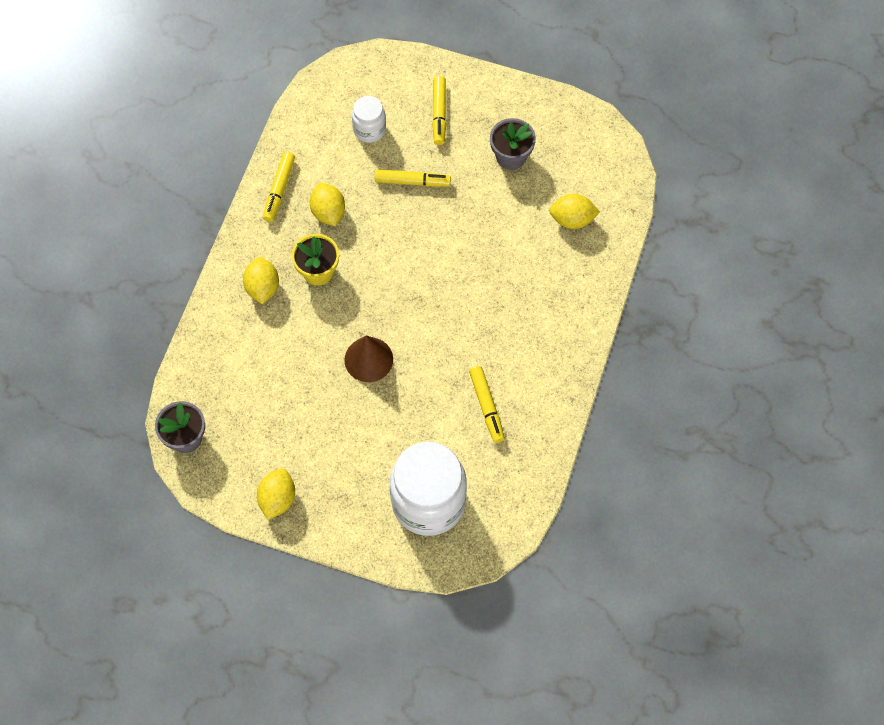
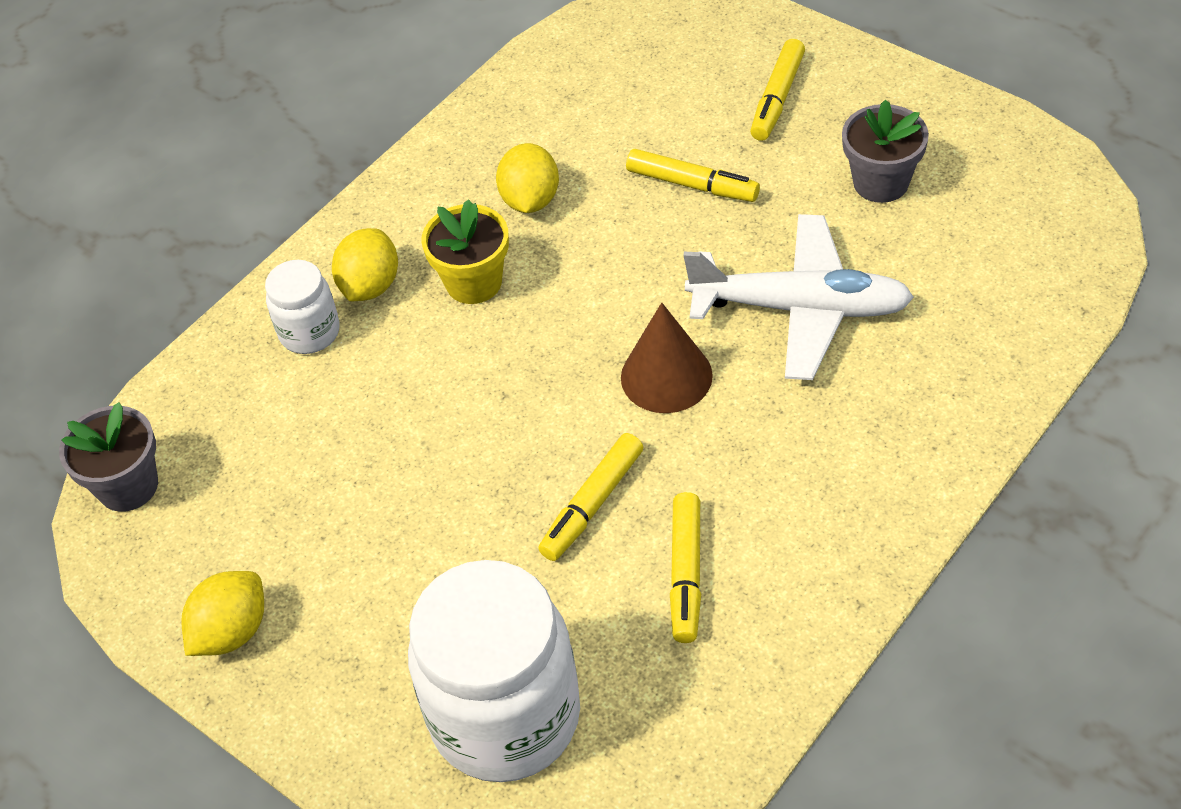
camera: 25 degrees right, 15 degrees down
yellow marker [263,152,295,222] -> yellow marker moved to [538,433,643,561]
brown cone [344,336,393,382] -> brown cone moved to [621,303,713,413]
white jar [352,96,386,143] -> white jar moved to [265,260,340,354]
yellow lemon [549,194,600,229] -> none
none -> white plane [683,214,914,380]

